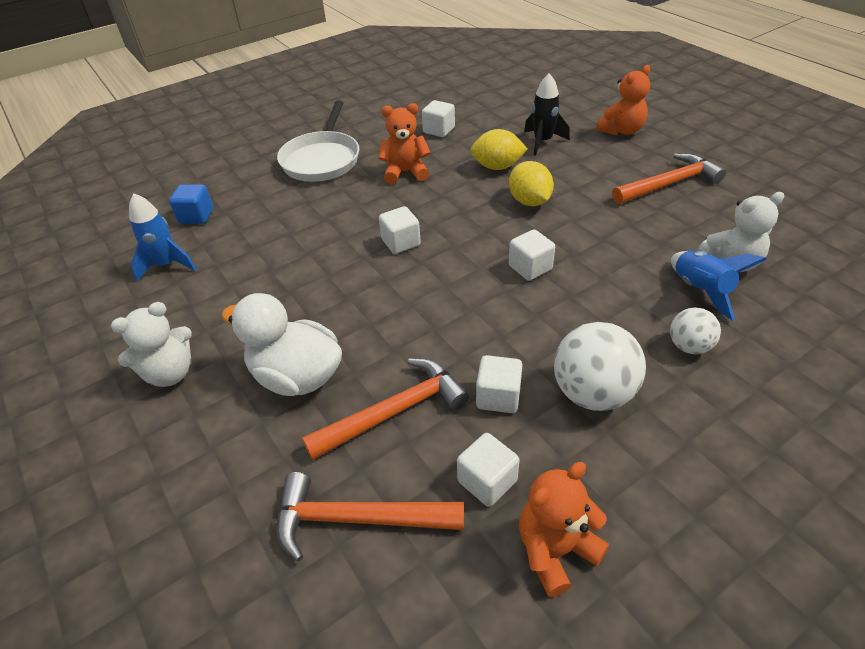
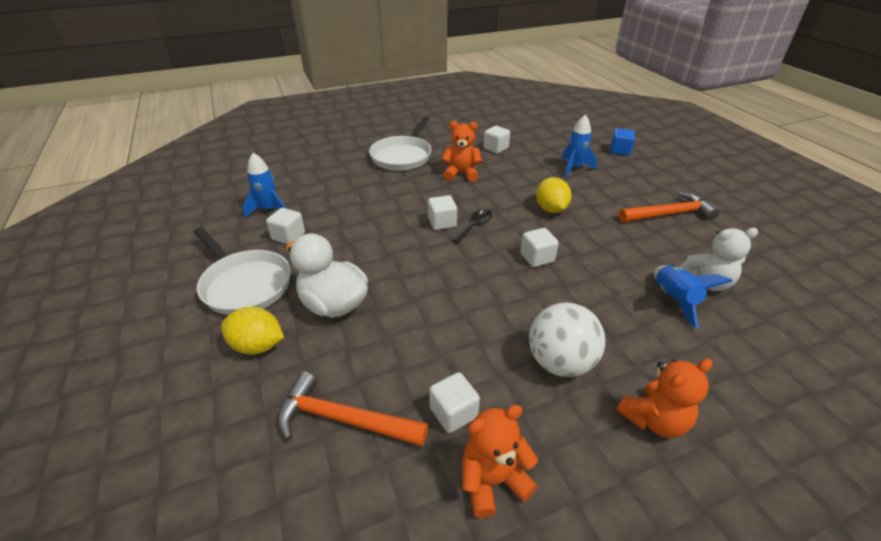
camera: 10 degrees right, 5 degrees down
white teddy bear [111,302,192,387] -> white pan [194,227,291,315]
blue cube [169,184,213,224] -> blue cube moved to [610,128,635,156]
orange hammer [302,359,469,460] -> none
yellow lemon [470,129,527,170] -> yellow lemon moved to [221,307,284,355]
white cube [476,355,522,413] -> white cube moved to [266,208,305,244]
black rocket [524,73,570,156] -> blue rocket [562,115,597,177]
orange teddy bear [596,65,650,135] -> orange teddy bear moved to [616,359,712,438]
white ball [670,307,721,354] -> none
none -> black spoon [452,209,492,244]

